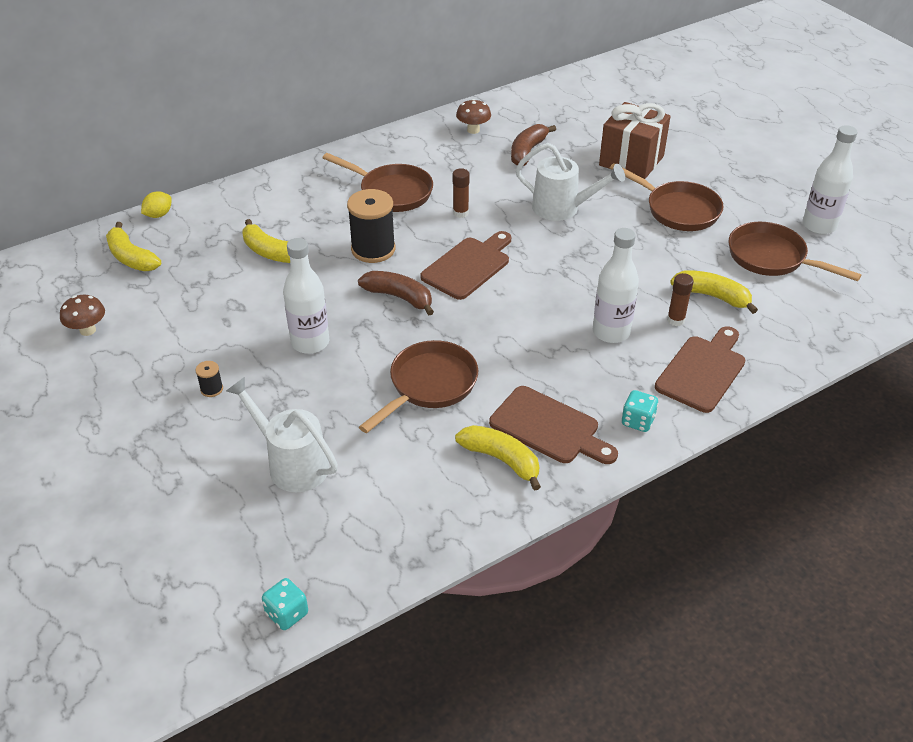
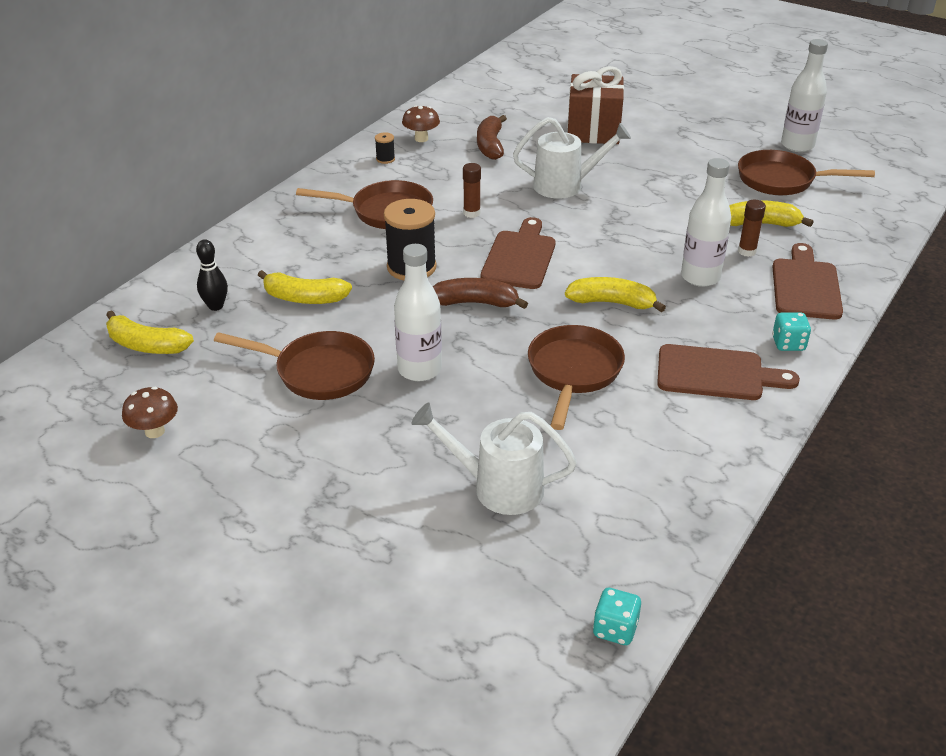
camera: 25 degrees left, 5 degrees down
yellow lemon [141,191,172,218] -> none
black spool [196,361,223,397] -> black spool moved to [375,132,395,164]
yellow banana [455,425,541,491] -> yellow banana moved to [565,277,666,312]
brown pan [610,163,724,231] -> brown pan moved to [214,331,375,400]
none -> black bowling pin [196,239,228,311]

